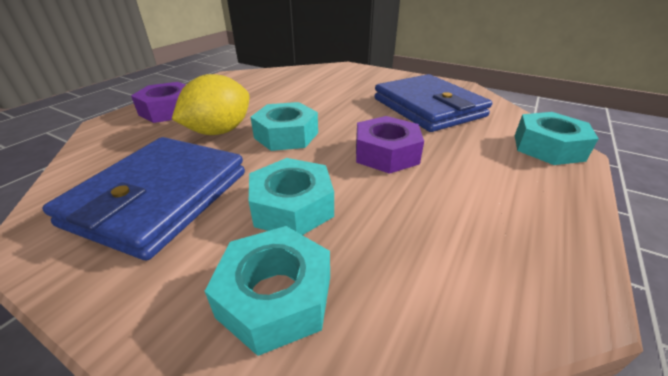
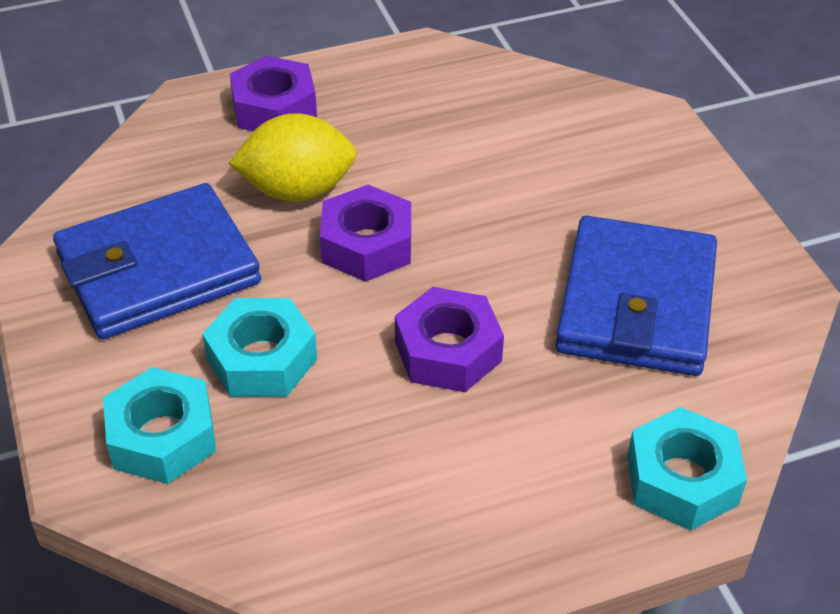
camera: 40 degrees right, 10 degrees up
turquoise nut [250,102,318,151] -> purple nut [320,185,411,282]

